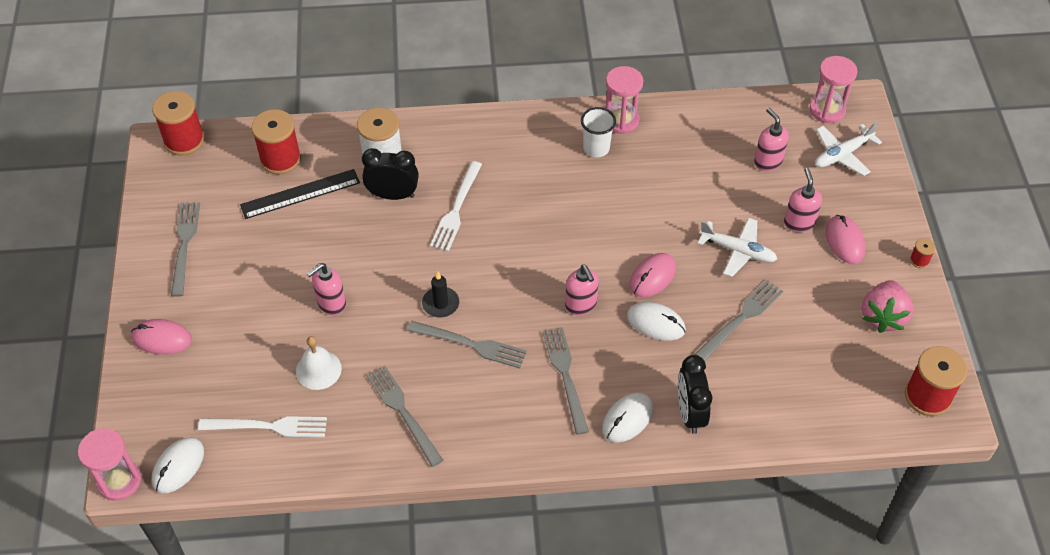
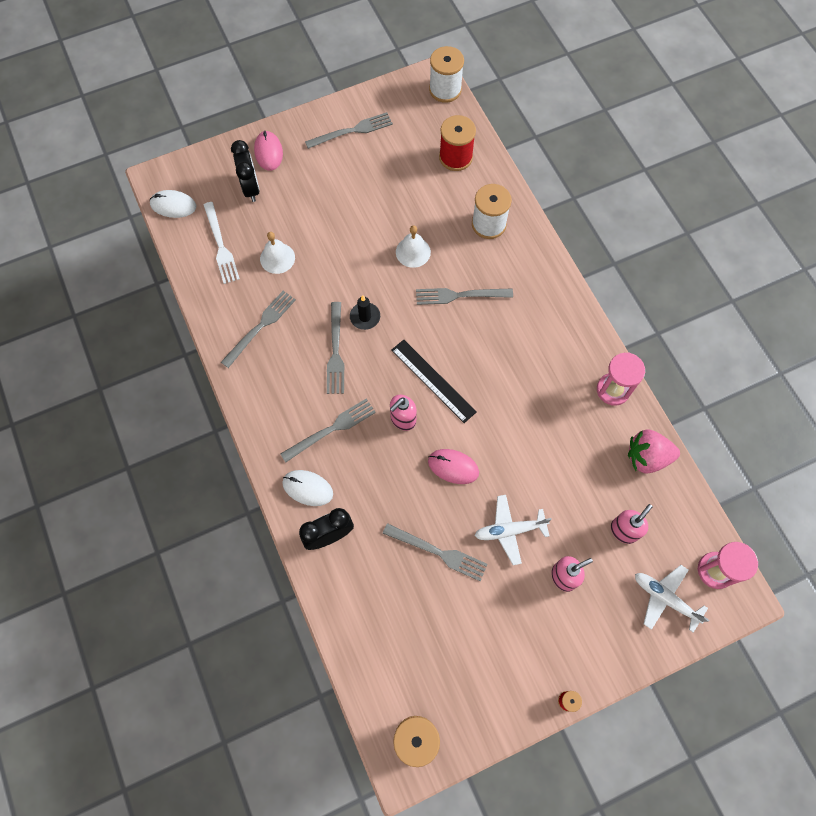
camera: 70 degrees right, 15 degrees up
pink hourglass [78,428,141,501] -> none
red spool [152,91,205,156] -> white spool [429,46,464,103]
black ruler [240,169,360,219] -> black ruler moved to [392,340,477,423]
pink soap dispenser [306,263,346,315] -> none
black clock [362,148,419,200] -> black clock moved to [231,140,260,202]
white fork [430,161,482,251] -> grey fork [416,288,513,305]
white cup [581,107,616,157] -> none
white mouse [627,302,686,341] -> none
white plane [697,218,777,277] -> white plane turned 75 degrees clockwise [474,495,552,565]
pink mouse [825,215,866,264] -> none
pink strawberry [862,280,914,333] -> pink strawberry moved to [628,429,680,474]
none -> white bell [396,225,431,268]

